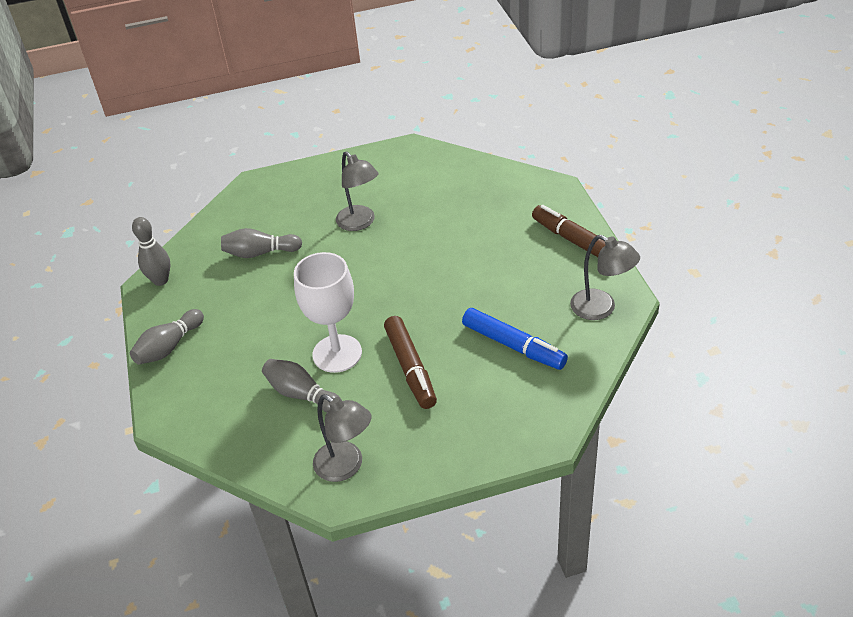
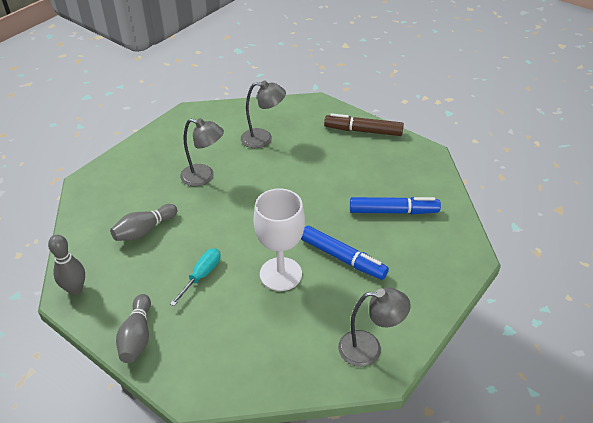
camera: 40 degrees left, 0 degrees up
grey bowling pin [262,359,341,412] -> none
brown marker [384,316,437,409] -> blue marker [301,226,389,280]
grey lamp [570,235,640,320] -> grey lamp moved to [241,80,286,148]
none -> turquoise screwdriver [170,248,221,306]

